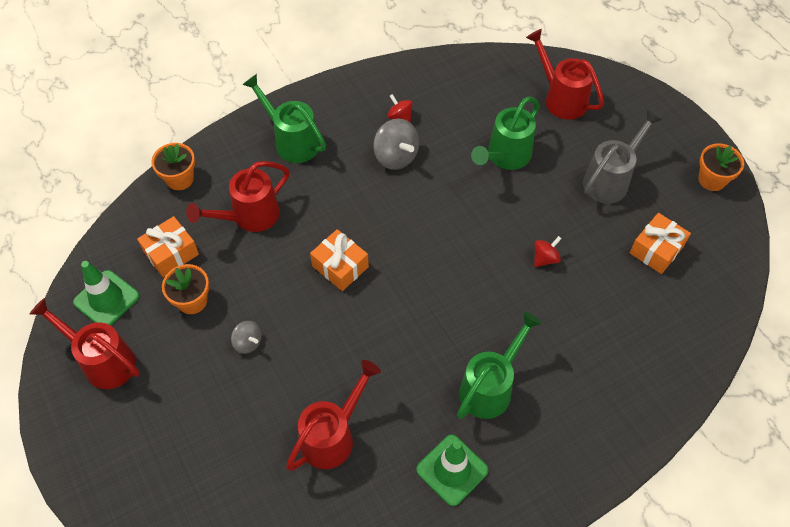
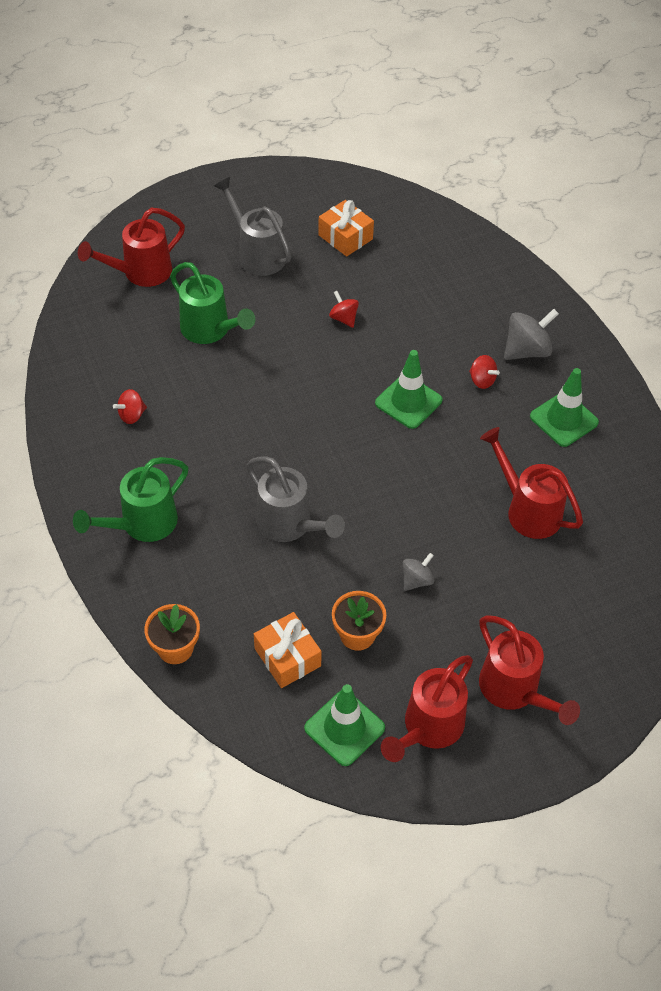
camera: 85 degrees left, 5 degrees down
red watering can [186,161,289,232] -> red watering can moved to [479,615,580,725]
orange gift [310,229,369,291] -> none
grey spinning top [373,118,419,170] -> grey spinning top moved to [504,309,559,360]
green watering can [457,312,542,419] -> red spinning top [469,355,500,389]
orange flower pot [698,143,744,191] -> none
none -> grey watering can [247,456,345,542]
none -> green traffic cone [375,350,443,429]

